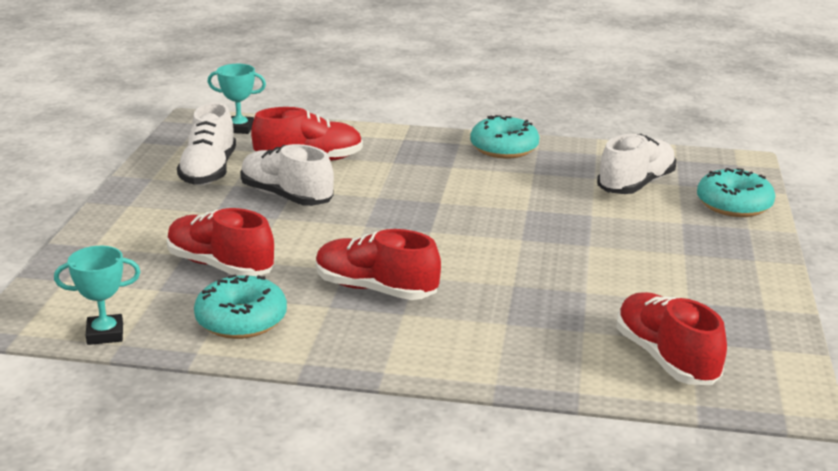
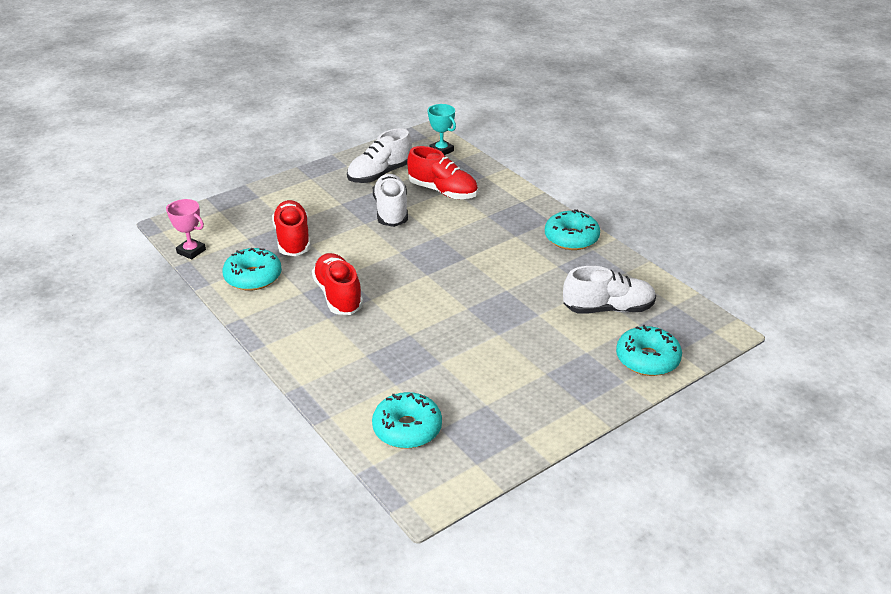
camera: 45 degrees right, 10 degrees up
turquoise trophy [54,246,140,345] -> pink trophy [166,199,206,260]
red shoe [616,292,727,385] -> turquoise donut [372,392,442,449]

